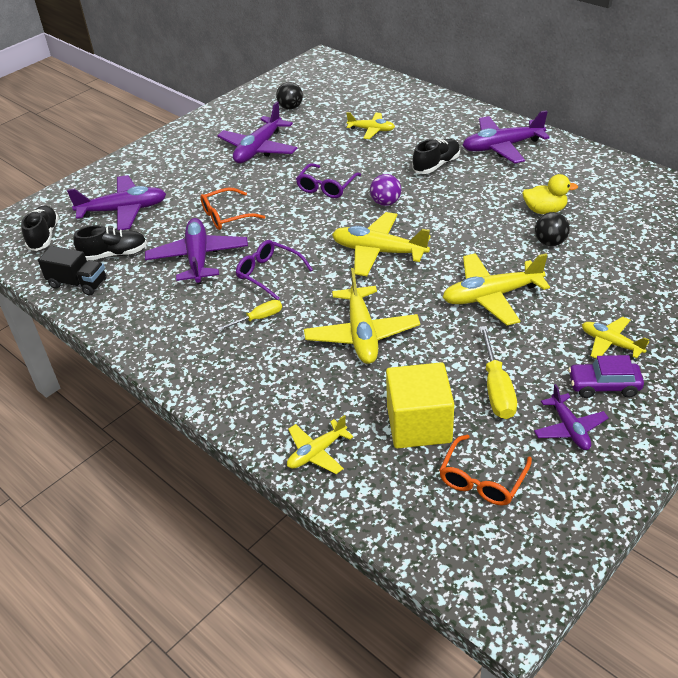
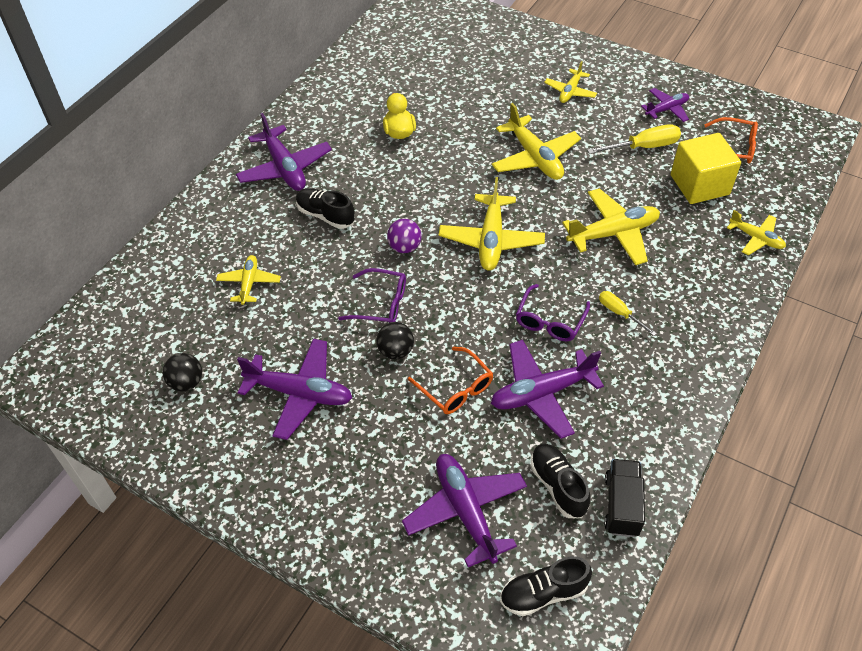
camera: 105 degrees left, 10 degrees up
black ball [535,212,570,246] -> black ball moved to [376,322,414,360]
purple car [568,355,644,398] -> none

